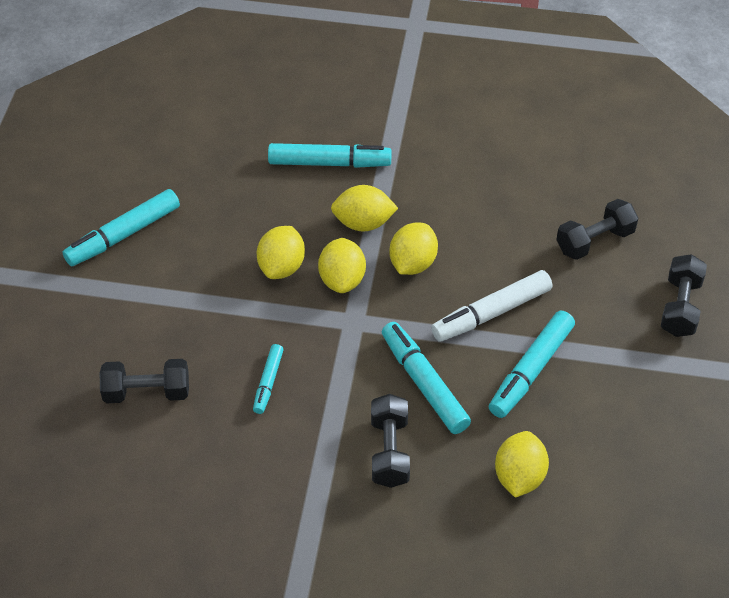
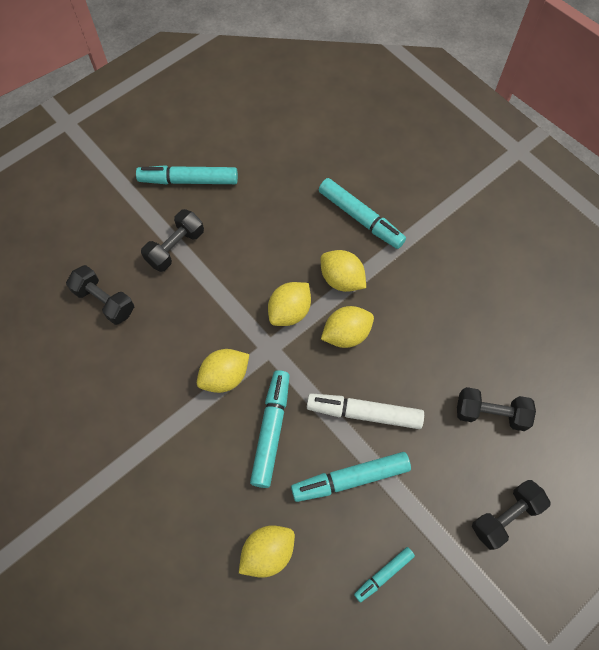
camera: 40 degrees right, 15 degrees up
turquoise marker [253,344,284,414] -> turquoise marker moved to [354,547,415,603]
yellow lemon [257,226,305,279] -> yellow lemon moved to [197,349,249,393]
black dumbbell [371,394,410,488] -> black dumbbell moved to [141,209,204,272]

